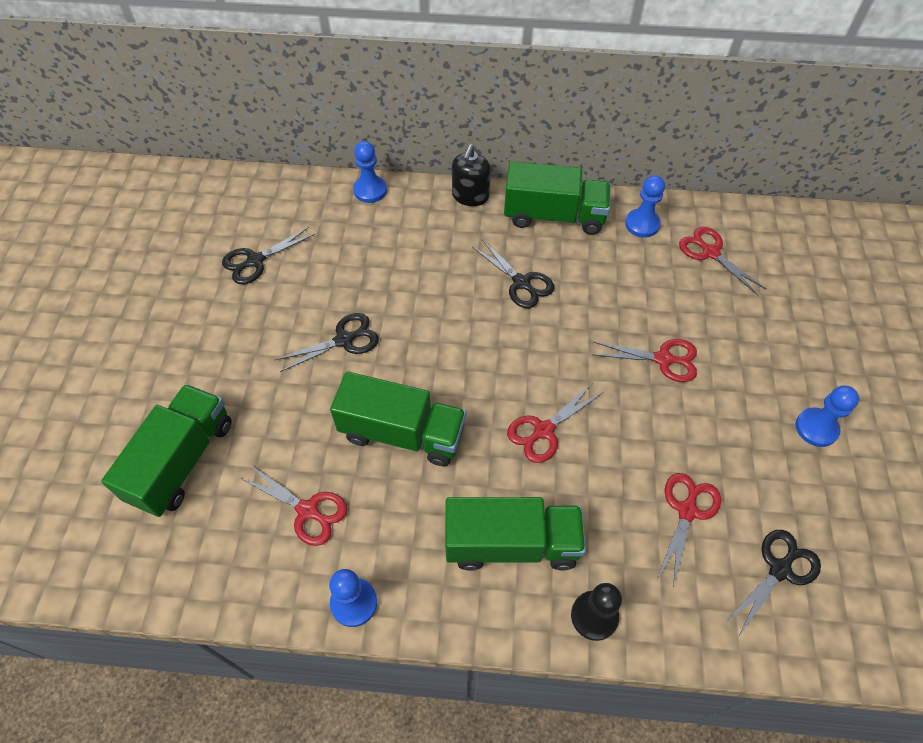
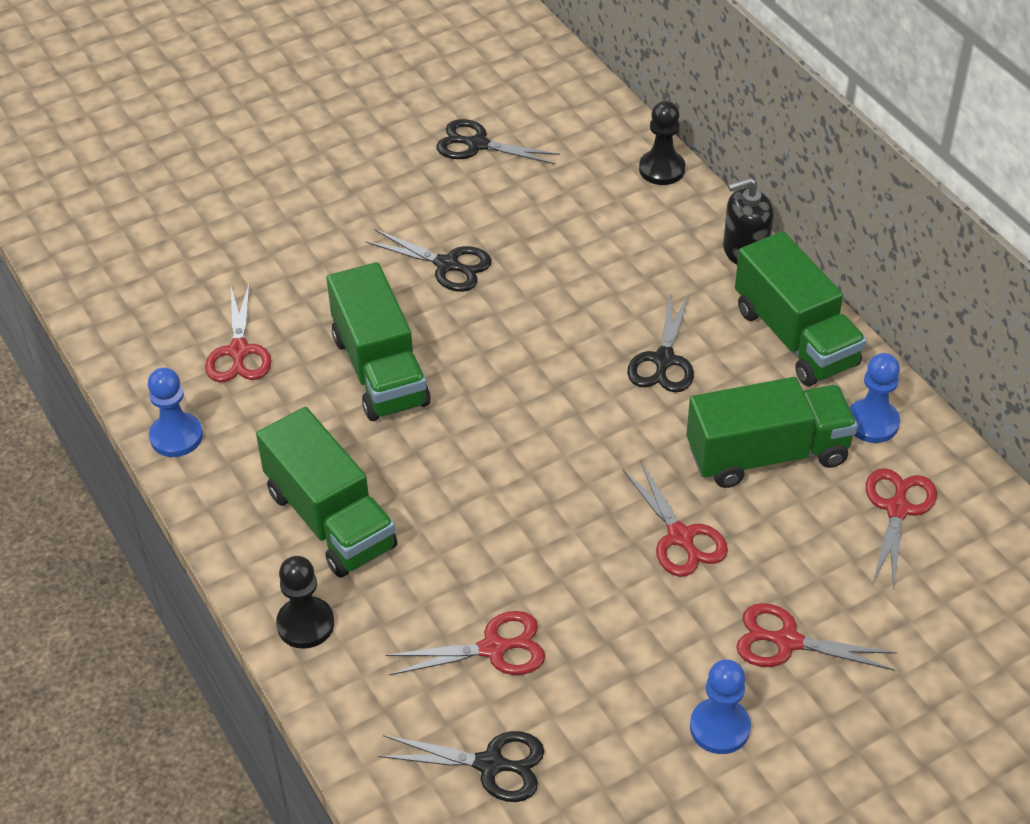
camera: 55 degrees right, 10 degrees down
green truck [101,384,232,517] -> green truck moved to [687,377,858,488]
blue pawn [353,141,387,203] -> black pawn [639,101,685,185]
red scissors [507,384,602,463] -> red scissors moved to [736,603,897,671]

